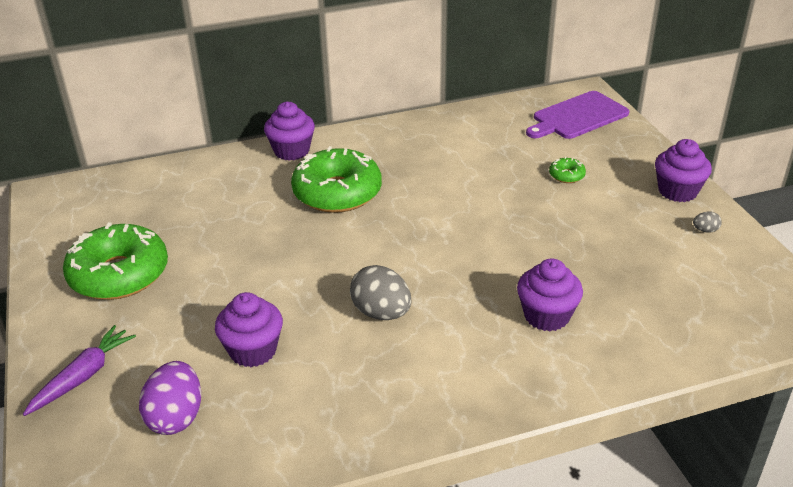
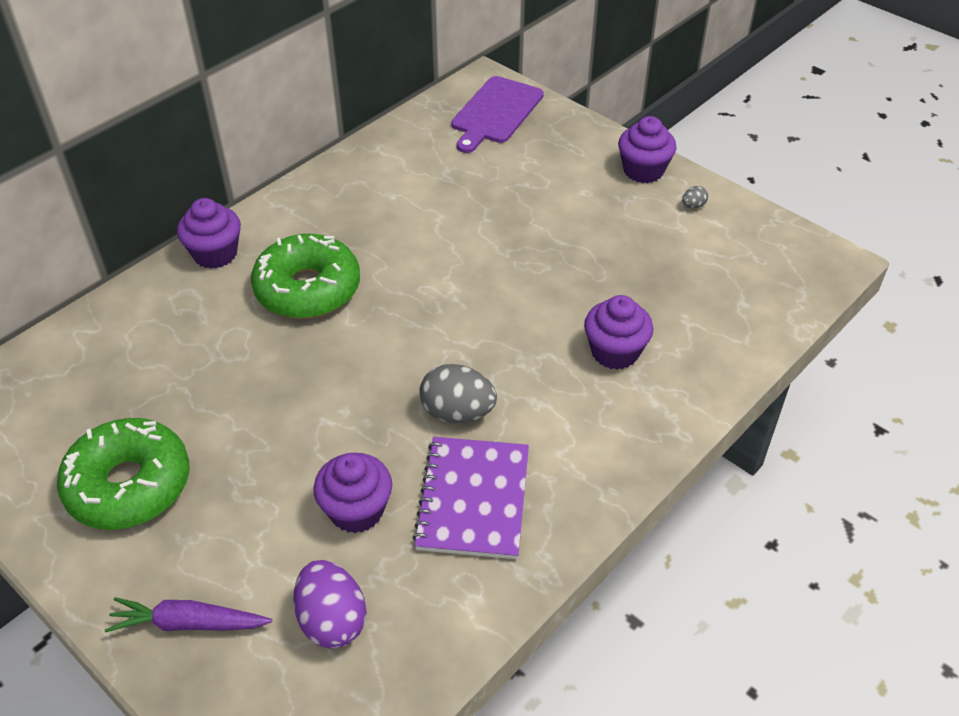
camera: 30 degrees left, 10 degrees up
purple carrot [23,325,136,416] -> purple carrot turned 90 degrees counterclockwise [105,597,272,632]
green donut [549,157,586,183] -> none
none -> purple notebook [412,437,529,559]

